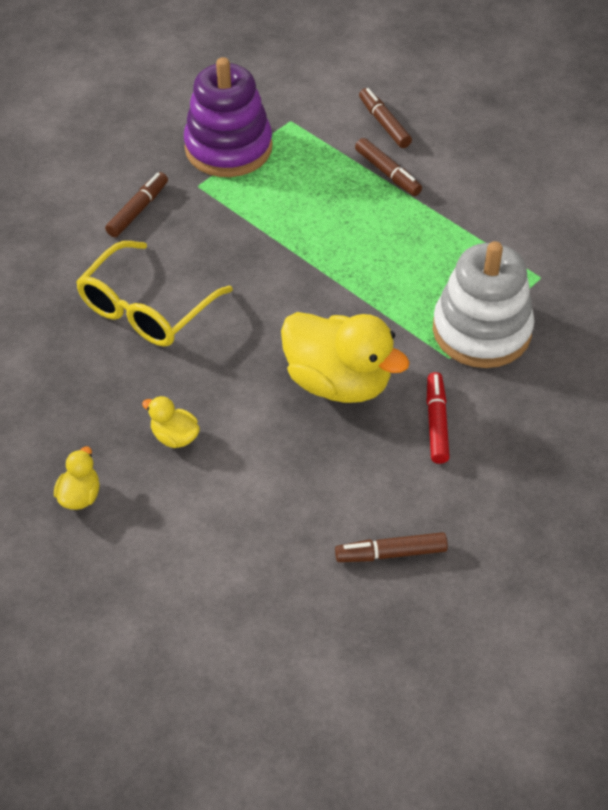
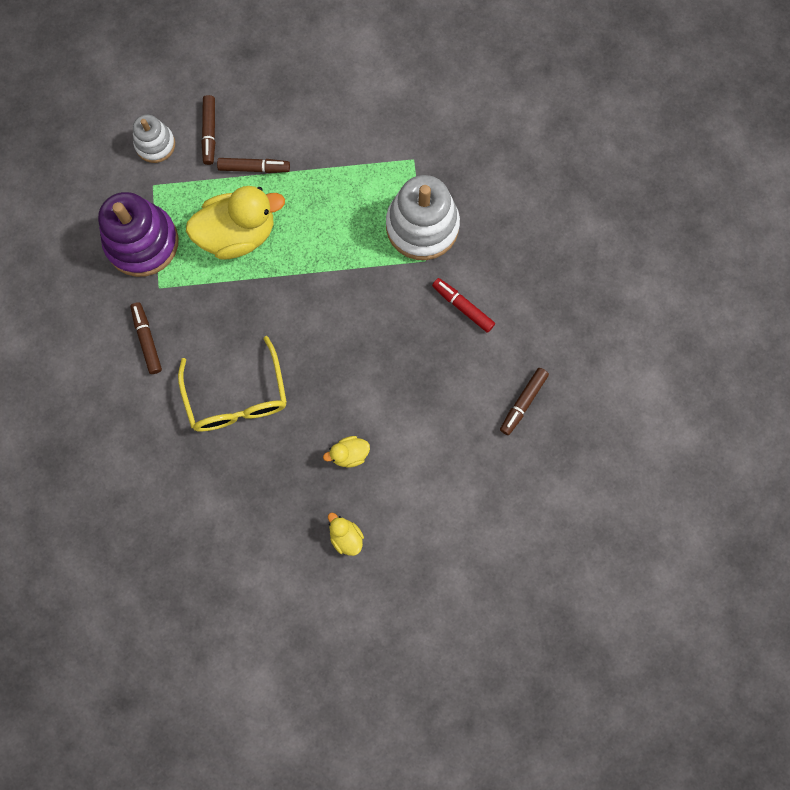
camera: 50 degrees left, 25 degrees up
yellow duck [281,312,410,403] -> yellow duck moved to [186,186,285,260]
brown marker [359,88,412,148] -> brown marker turned 105 degrees counterclockwise [201,95,215,165]
none -> white stacking toy [133,115,175,163]

